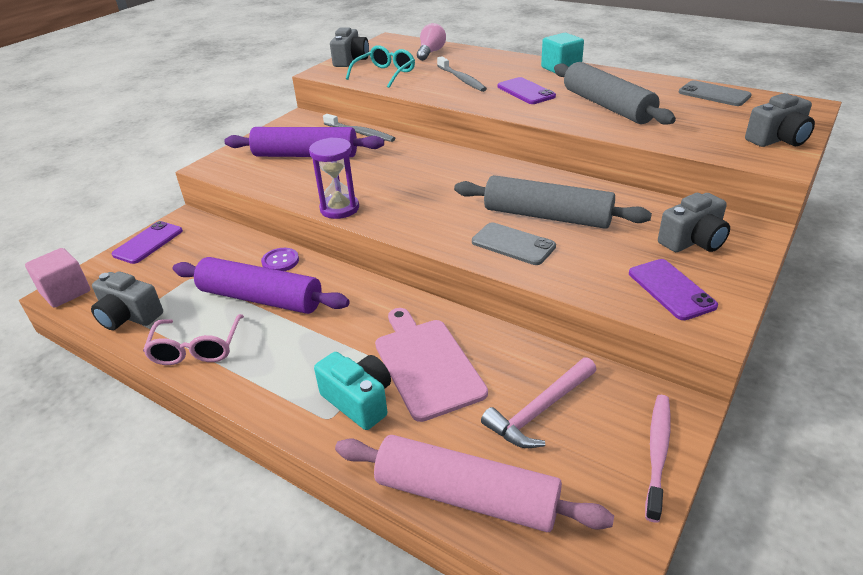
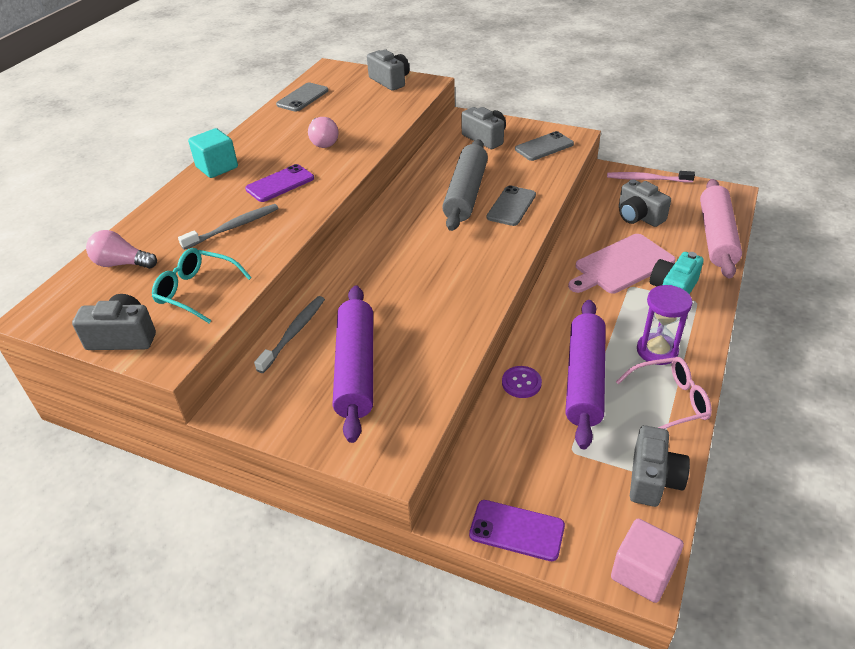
camera: 100 degrees left, 5 degrees up
purple hourglass [309,137,359,219] -> purple hourglass moved to [637,285,693,365]
pink hammer [481,357,597,448] -> grey camera [619,179,671,227]
grey rolling pin [554,62,676,125] -> pink light bulb [308,117,339,148]
purple phone [629,259,718,320] -> grey phone [515,131,574,161]

